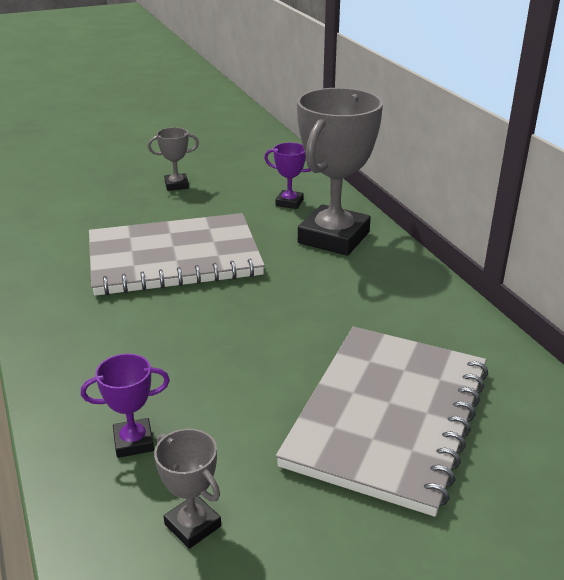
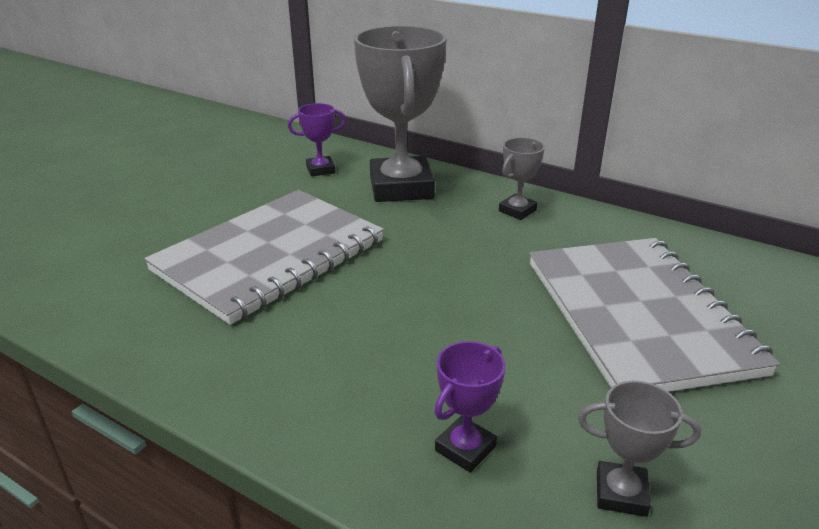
camera: 35 degrees left, 0 degrees up
grey trophy [148,127,199,191] -> grey trophy moved to [499,138,545,220]

